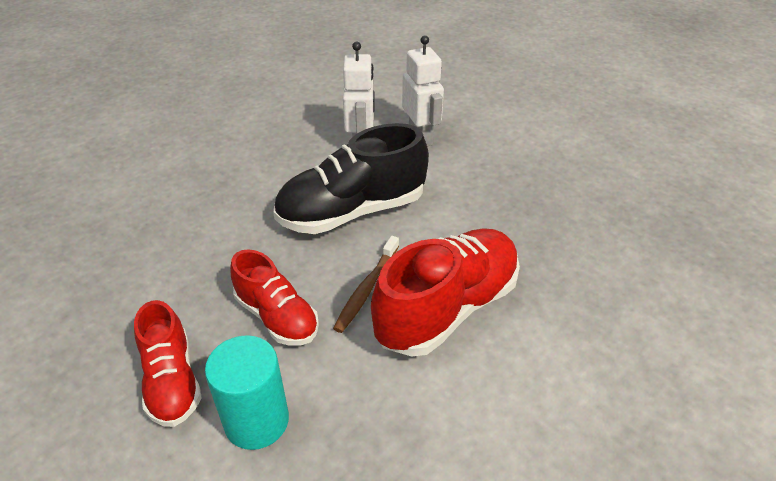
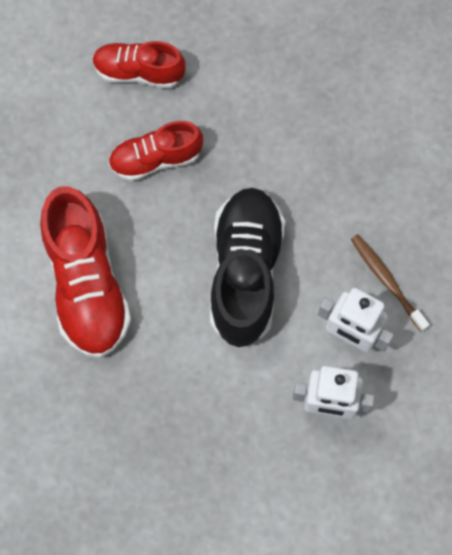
camera: 120 degrees right, 30 degrees up
turquoise cylinder [205,335,289,450] -> none
brown toothbrush [333,236,399,333] -> brown toothbrush moved to [351,234,430,332]

